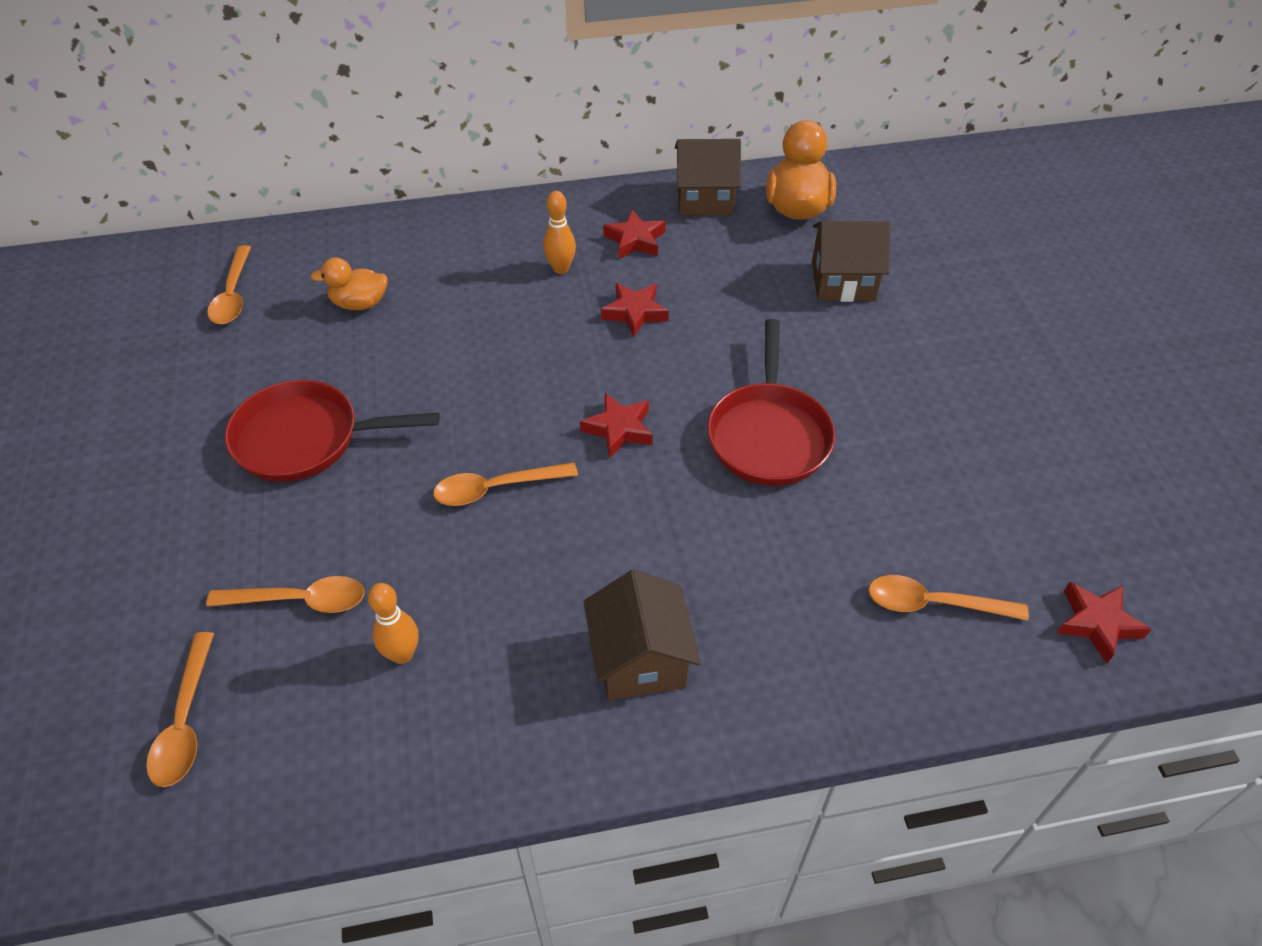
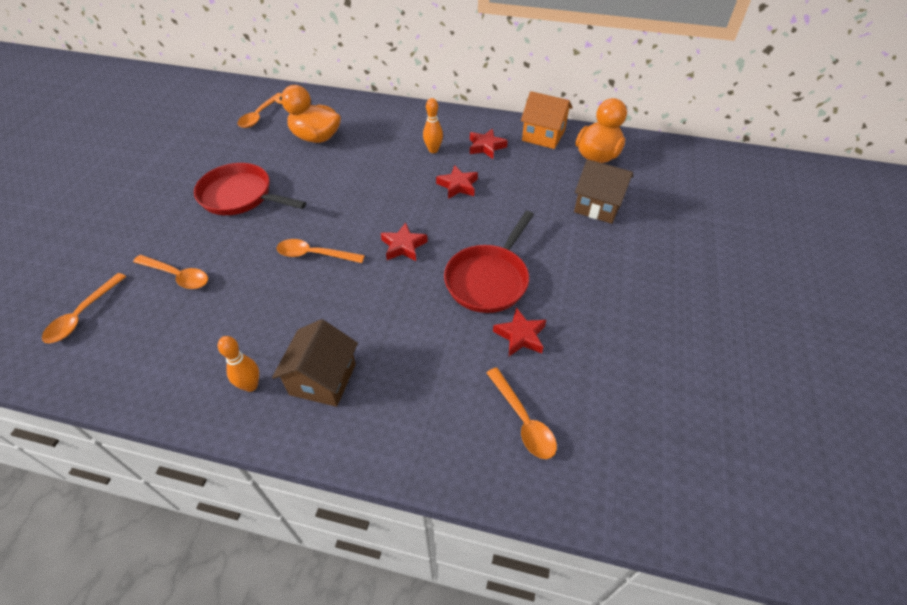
camera: 25 degrees right, 0 degrees up
orange duck [311,257,388,310] -> orange duck [274,85,341,143], size x1.61
orange bowling pin [368,583,419,664] -> orange bowling pin moved to [218,336,259,392]
brown house [675,139,741,215] -> orange house [521,91,573,149]
orange spoon [868,575,1029,621] -> orange spoon turned 150 degrees counterclockwise [486,367,557,459]
red star [1057,582,1151,663] -> red star moved to [493,307,546,356]

